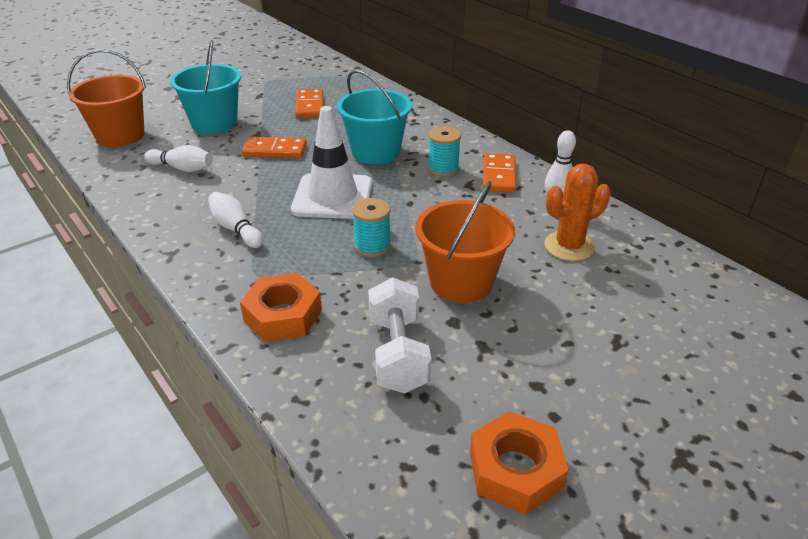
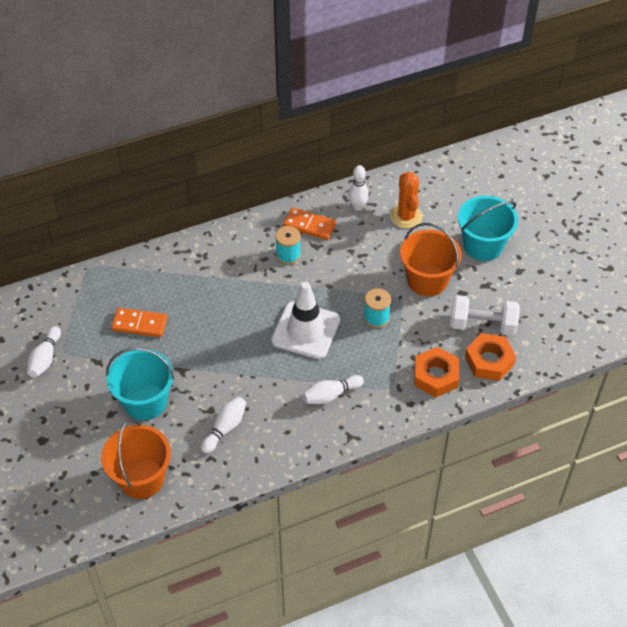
camera: 75 degrees left, 15 degrees up
orange domino [242,136,307,158] -> none
turquoise bucket [337,70,412,165] -> turquoise bucket moved to [458,196,518,261]
orange nut [470,411,569,515] -> orange nut moved to [465,333,516,381]
none -> white bowling pin [27,326,61,378]

